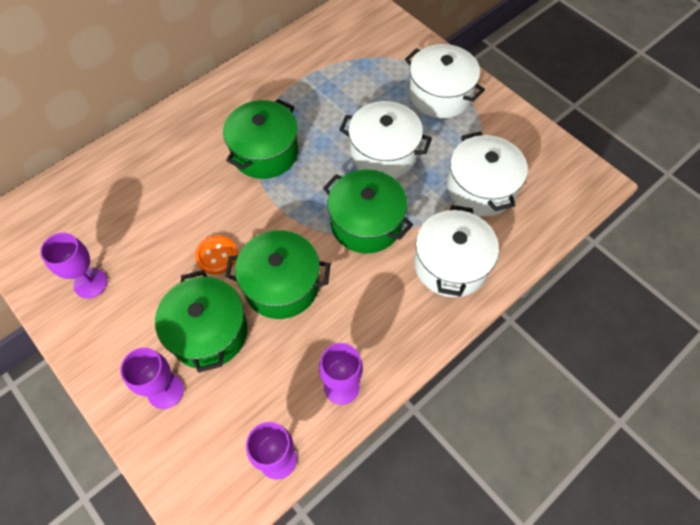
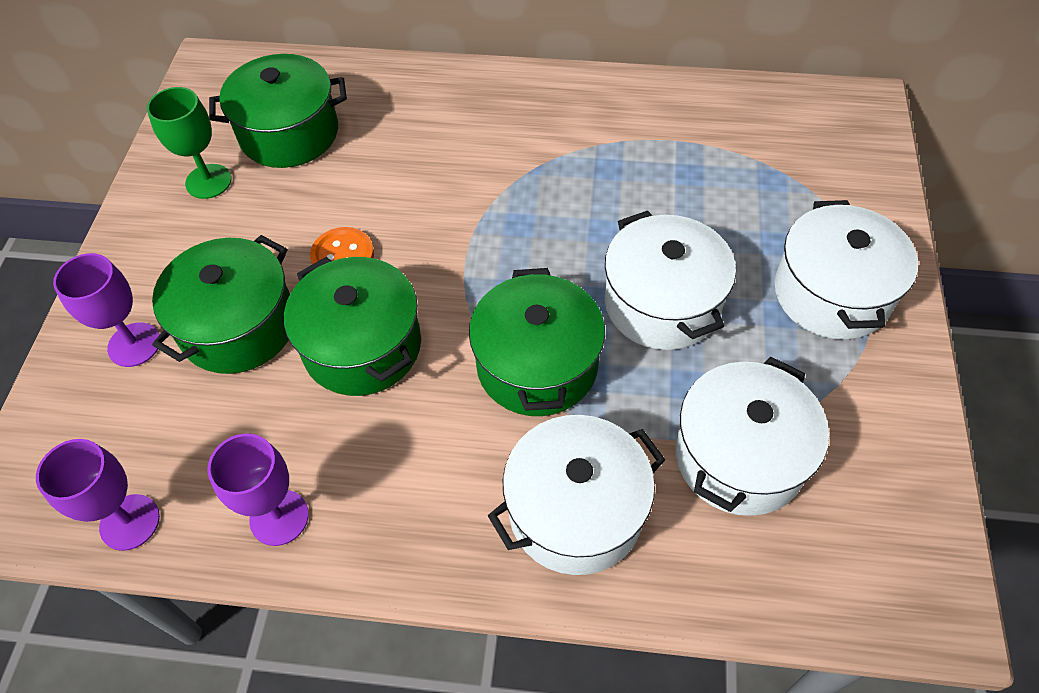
camera: 50 degrees right, 5 degrees down
purple goblet [40,232,108,299] -> green goblet [147,87,232,199]
green pot [223,99,298,179] -> green pot moved to [209,54,347,168]

